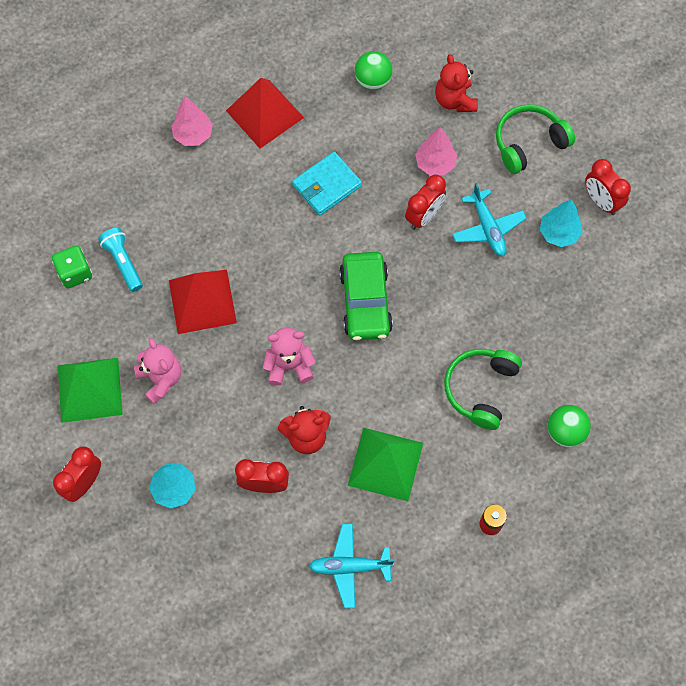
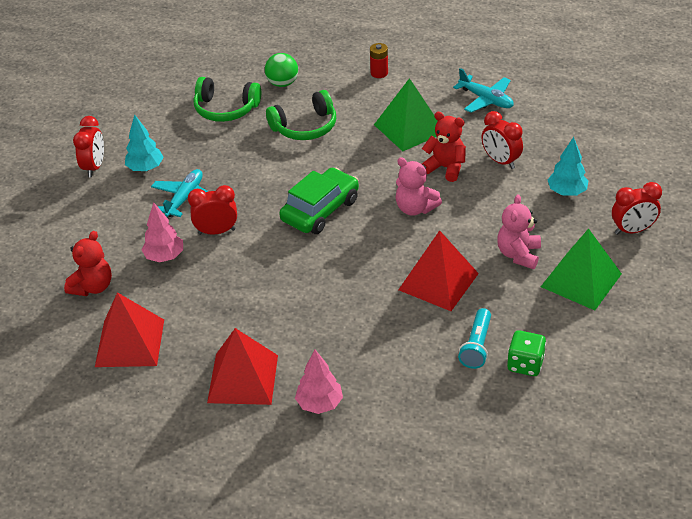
camera: 135 degrees left, 25 degrees down
turquoise wallet [292,152,362,216] -> none
green ball [355,51,393,90] -> red pyramid [95,292,164,367]
green headphones [496,104,575,174] -> green headphones moved to [194,77,261,122]

